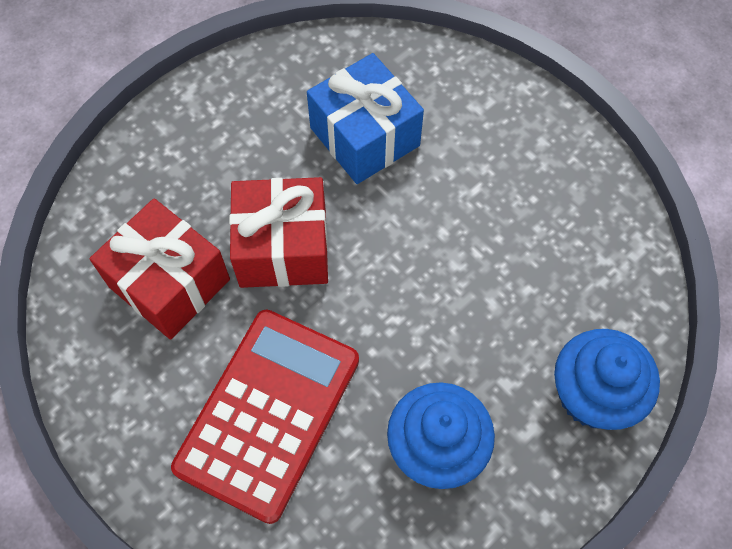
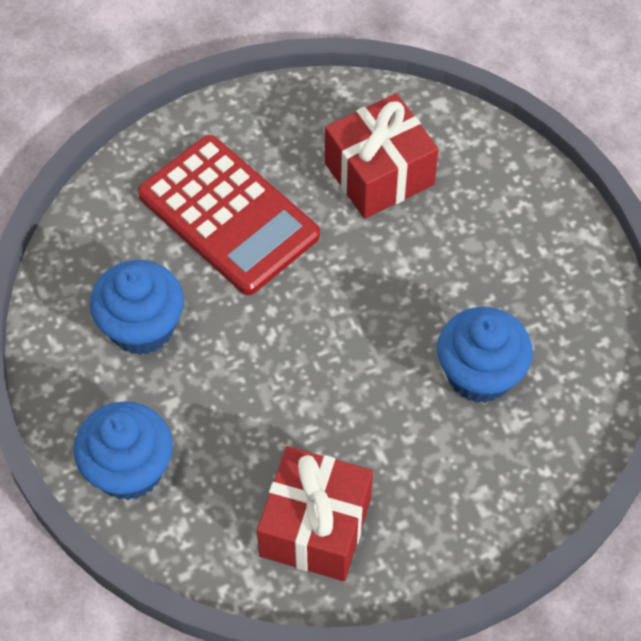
camera: 110 degrees right, 5 degrees down
red gift [229,177,328,288] -> red gift moved to [257,446,373,581]
blue gift [307,53,424,184] -> blue cupcake [437,307,533,403]

